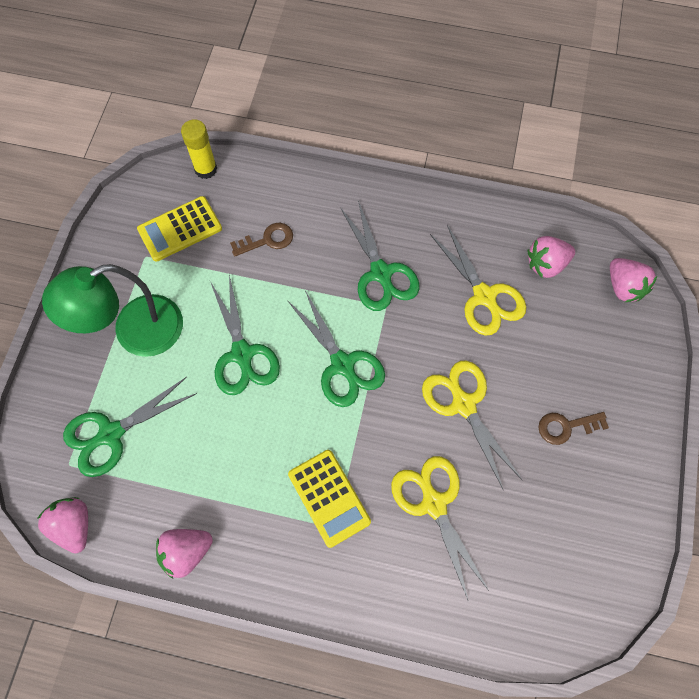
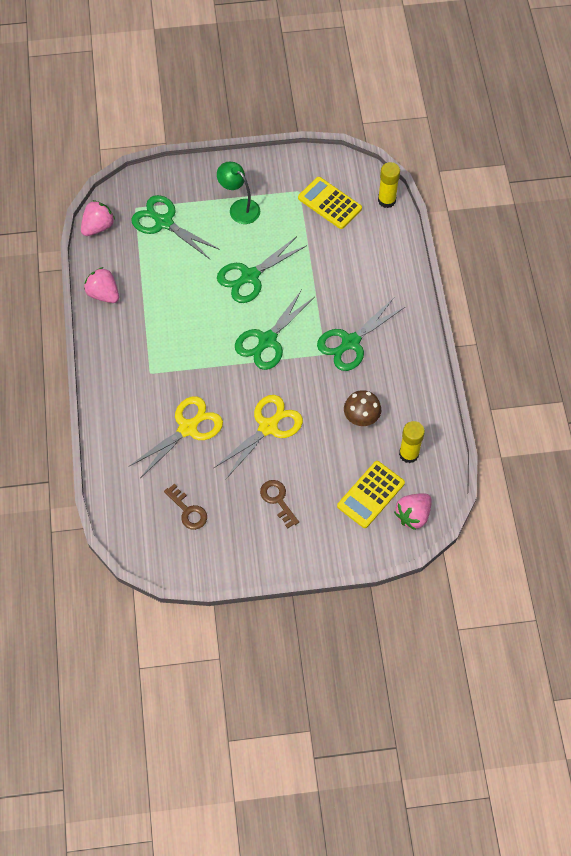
camera: 70 degrees right, 5 degrees down
green lamp [42,264,183,357] -> green lamp [217,162,260,224], size x0.62
brown key [230,223,293,257] -> brown key moved to [164,483,207,530]
yellow calculator [288,450,371,548] -> yellow calculator moved to [337,461,405,528]
yellow scissors [430,225,527,336] -> brown mushroom [344,390,381,426]
pink strawberry [527,236,575,278] -> yellow glue stick [399,421,425,463]

